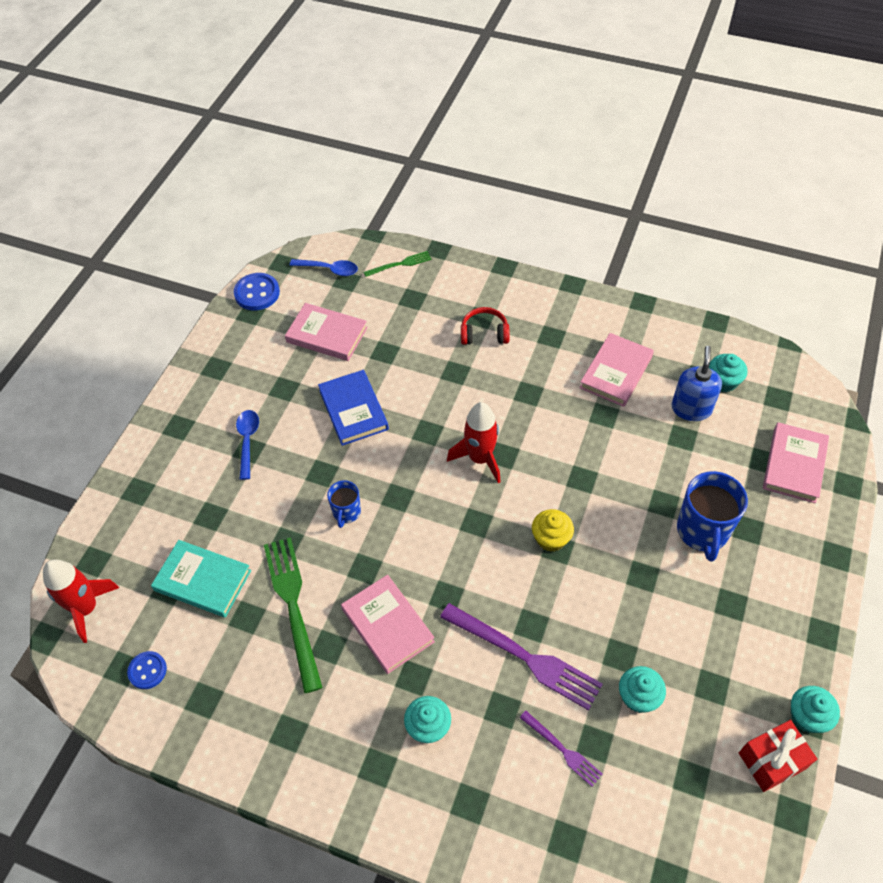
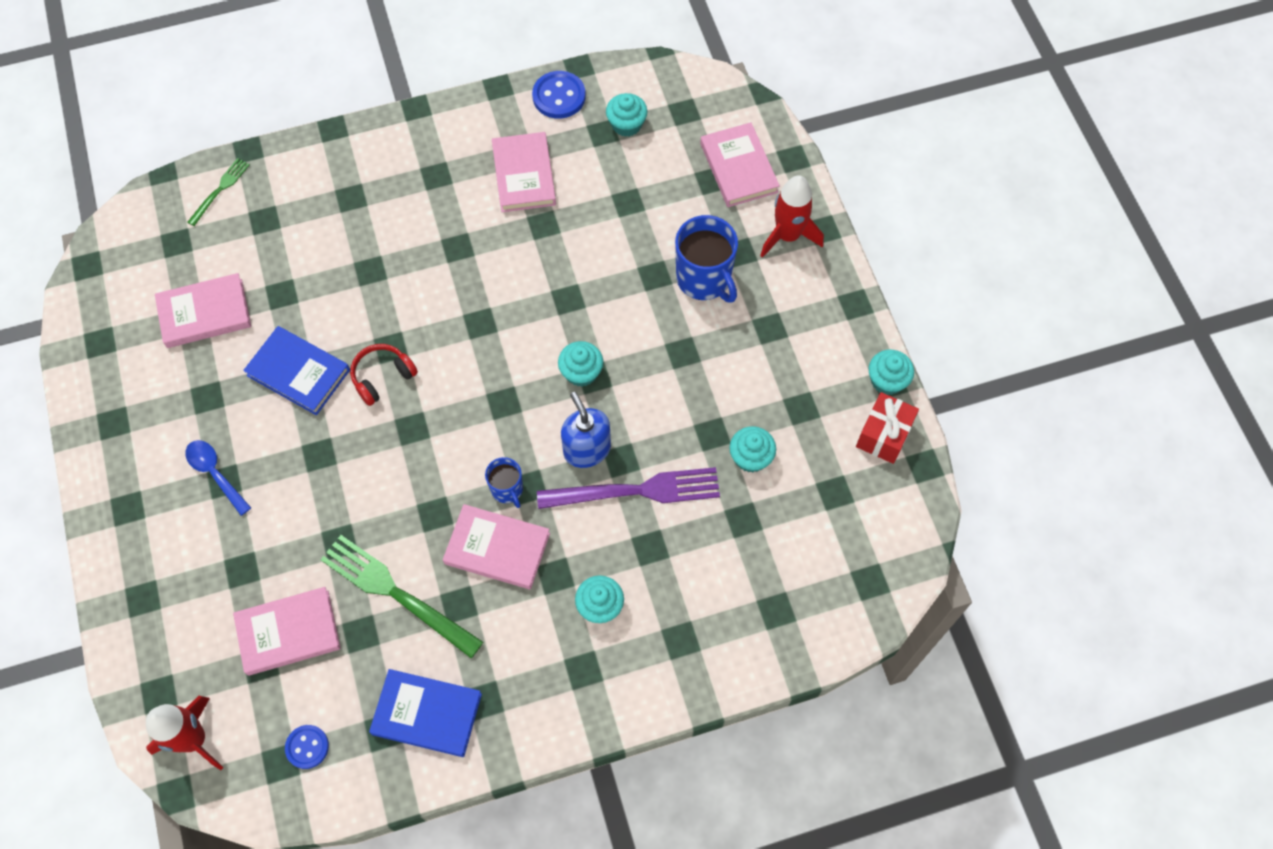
camera: 40 degrees left, 10 degrees up
turquoise book [151,540,251,618] -> pink book [233,587,341,676]
blue button [234,273,280,310] -> blue button moved to [532,71,586,119]
blue spoon [290,259,358,276] -> none
blue mug [327,480,361,528] -> blue mug moved to [485,457,523,508]
red rocket [447,402,501,483] -> red rocket moved to [760,175,824,258]
red headphones [461,307,510,345] -> red headphones moved to [350,344,418,406]
purple fork [520,711,603,787] -> none
yellow cupcake [532,509,574,552] -> turquoise cupcake [558,341,603,387]
blue soap dispenser [671,346,722,421] -> blue soap dispenser moved to [561,392,611,468]
none -> blue book [369,669,482,757]

